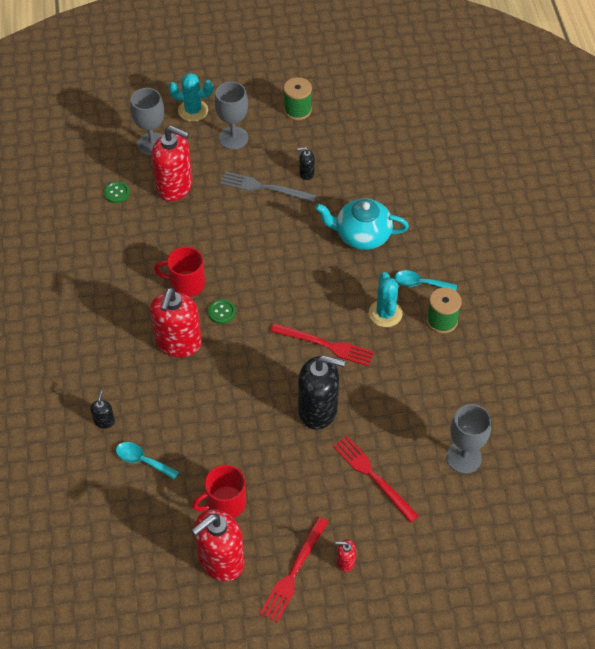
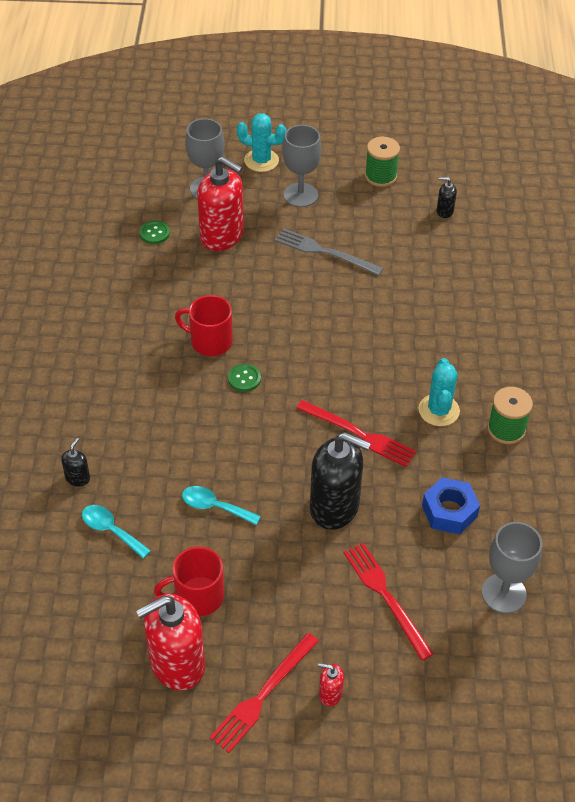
camera: 10 degrees right, 5 degrees down
red soap dispenser [150,288,202,357] -> none
black soap dispenser [298,147,315,180] -> black soap dispenser moved to [437,177,457,218]
turquoise teapot [315,199,409,250] -> none
turquoise spoon [394,270,457,291] -> turquoise spoon moved to [182,486,261,525]
none -> blue nut [422,477,480,534]

